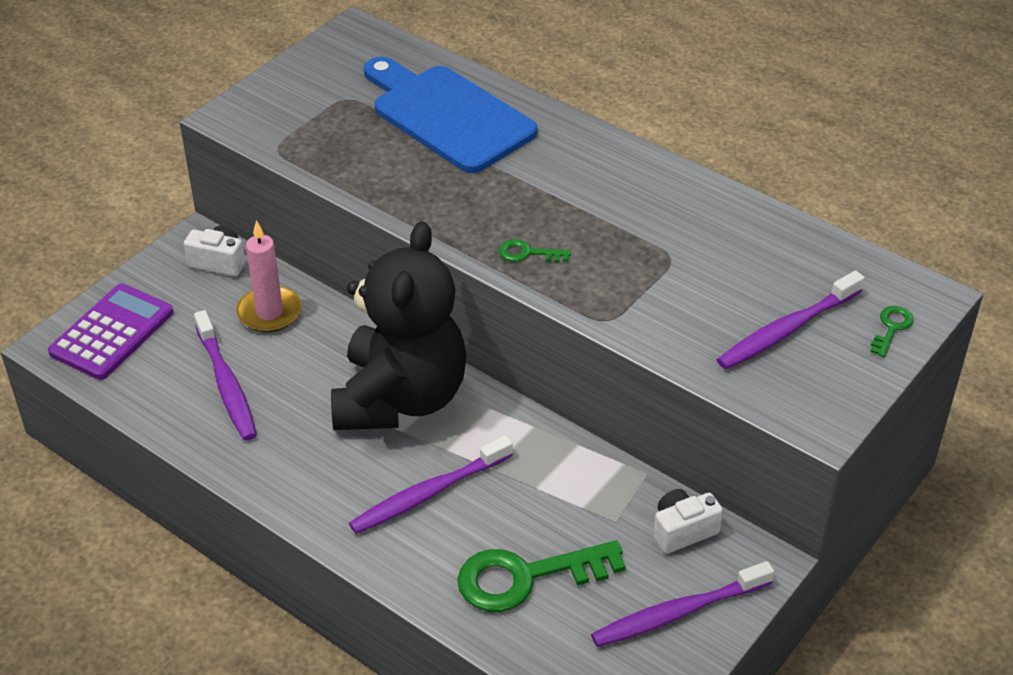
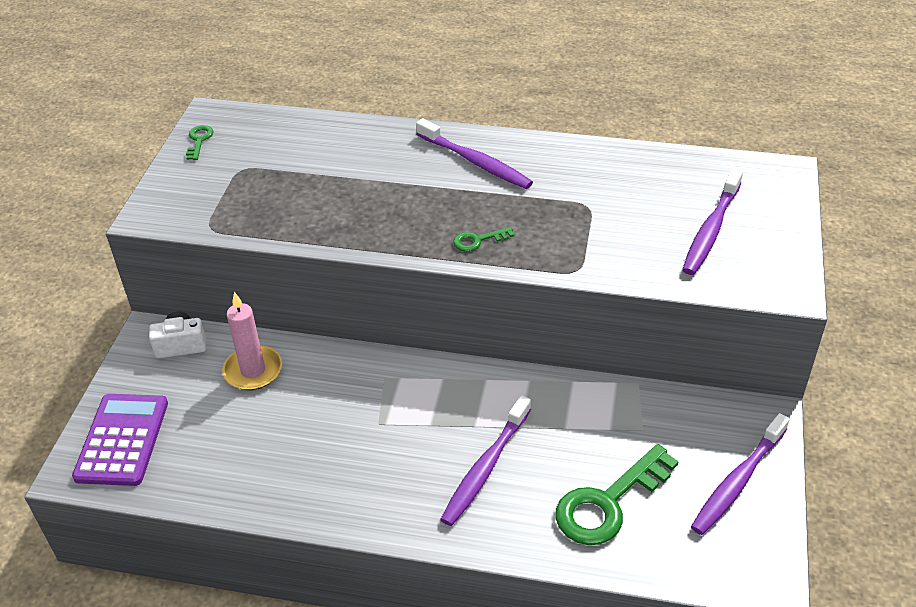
camera: 25 degrees left, 0 degrees up
purple toothbrush [194,310,257,441] -> purple toothbrush moved to [416,118,533,189]
black teddy bear [331,221,467,430] -> none
blue cutting board [364,57,538,173] -> none
white camera [653,489,723,554] -> none
green key [870,306,914,357] -> green key moved to [186,125,214,160]

